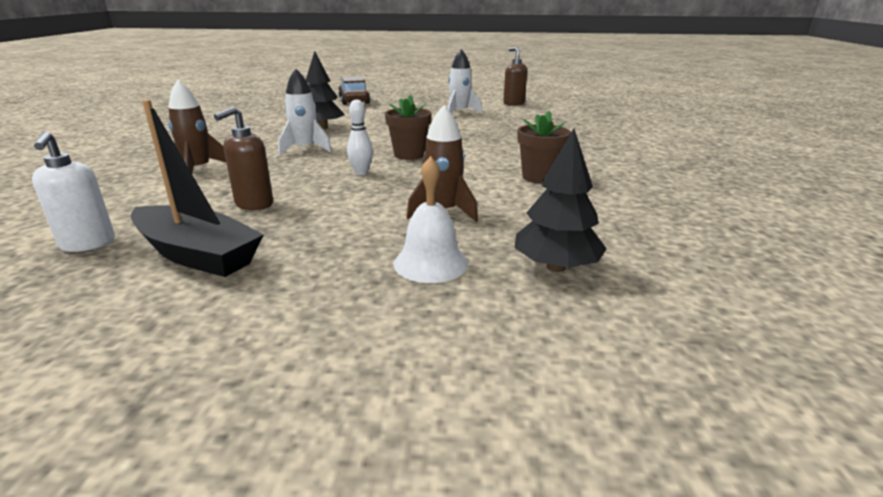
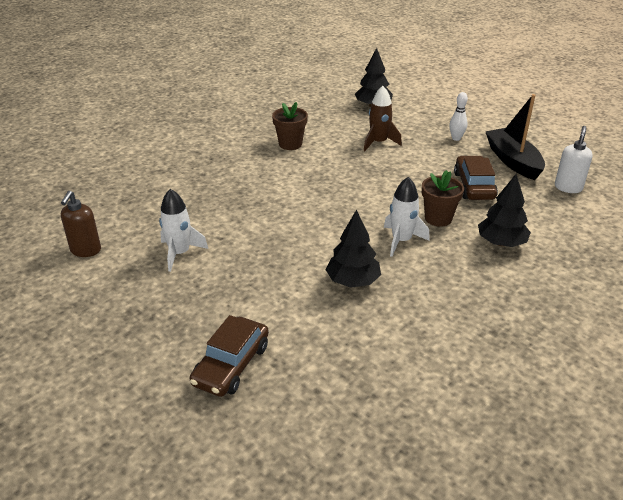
camera: 140 degrees left, 10 degrees up
brown rocket [168,80,226,173] -> black tree [478,174,531,247]
brown soap dispenser [214,106,273,210] -> brown car [454,156,498,200]
white bowling pin [347,99,373,175] -> white bowling pin moved to [449,92,468,141]
brown flower pot [385,95,432,160] -> brown flower pot moved to [422,170,464,227]
white bell [394,156,468,283] -> none

